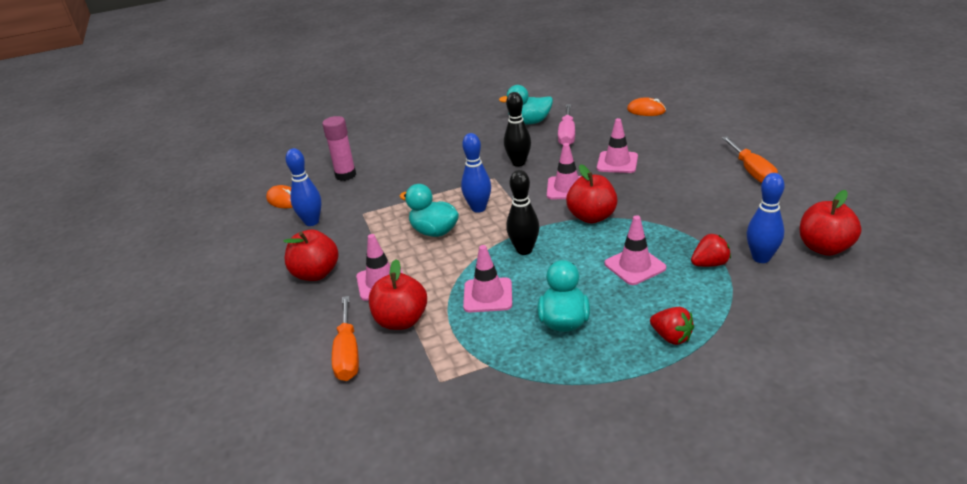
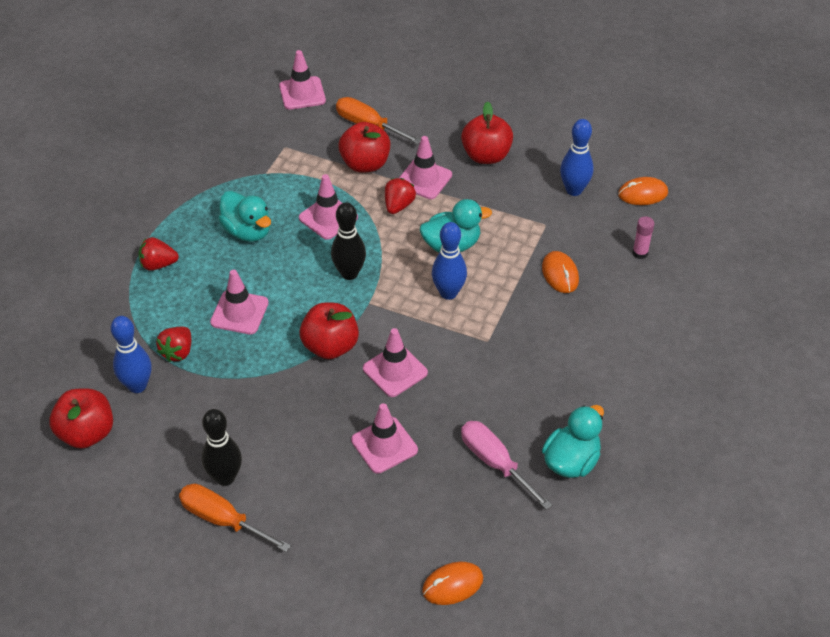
camera: 130 degrees right, 15 degrees up
pink glue stick [322,116,356,181] -> pink glue stick [632,216,655,259], size x0.58
black bowling pin [504,92,531,167] -> black bowling pin moved to [202,409,242,486]
none -> pink traffic cone [279,50,326,110]
none -> red strawberry [385,178,416,214]
none -> orange mouse [542,251,579,293]

